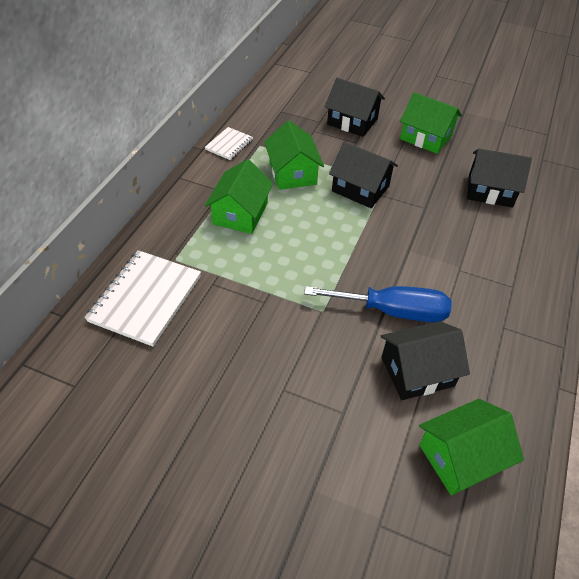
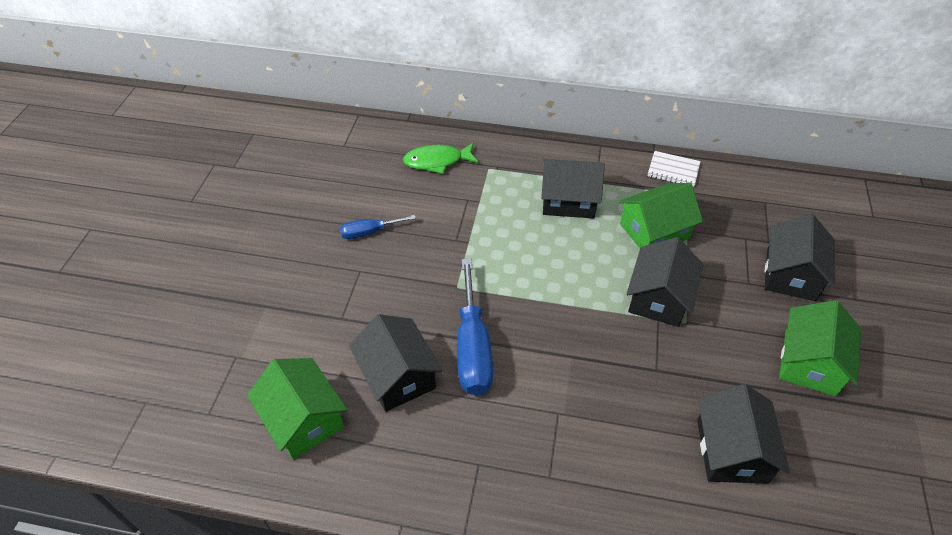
camera: 80 degrees right, 0 degrees up
white notebook [84,250,201,347] -> green fish [403,142,479,174]
green house [205,159,273,234] -> black house [541,159,605,218]
none -> blue screwdriver [340,215,416,239]

